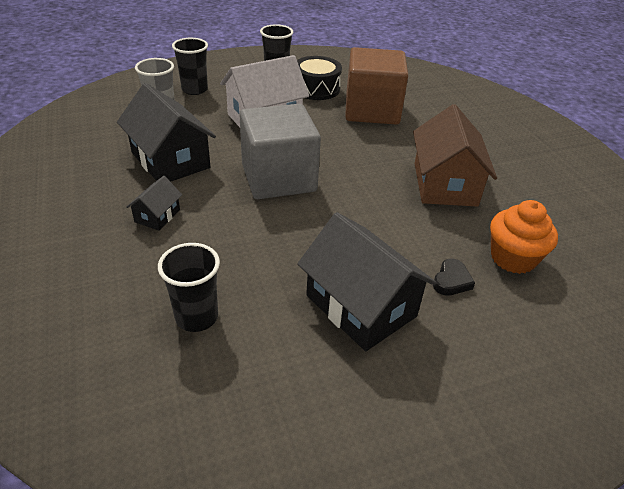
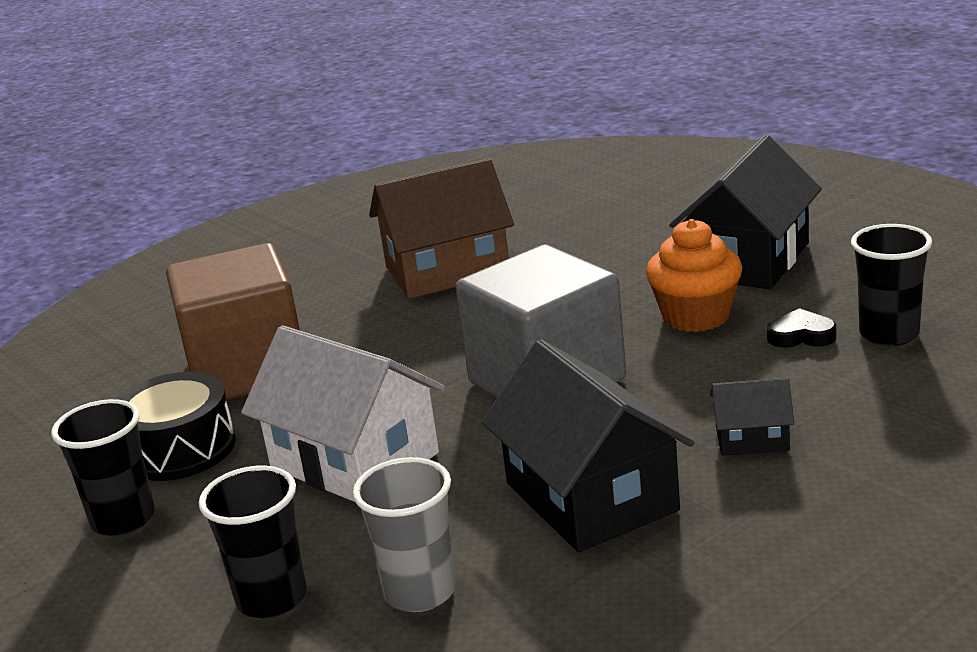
camera: 105 degrees left, 15 degrees down
black house [117,83,216,182] -> black house turned 60 degrees counterclockwise [482,340,694,552]
black heart [433,259,475,296] -> black heart moved to [767,308,837,348]
orange cupcake [490,200,558,274] -> orange cupcake moved to [646,219,742,332]

